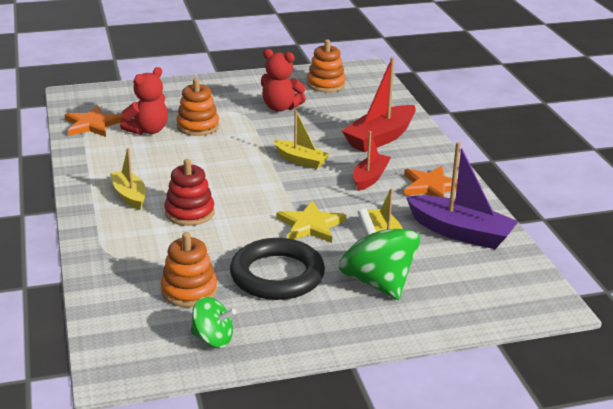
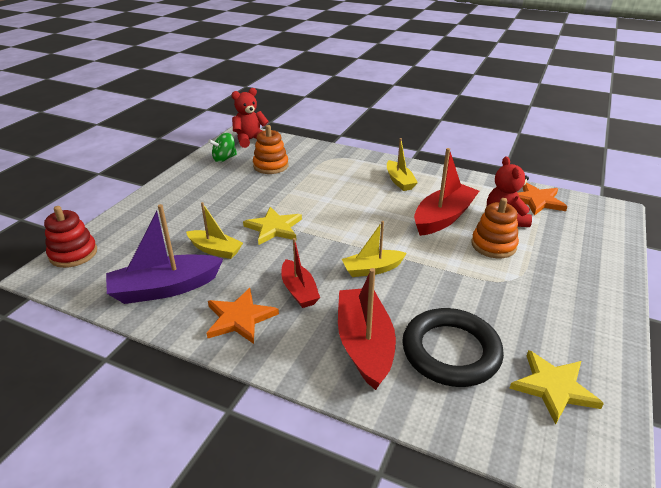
camera: 130 degrees right, 5 degrees up
yellow boat [110,148,146,210] -> yellow boat turned 60 degrees clockwise [387,138,418,191]
red stacking toy [165,159,215,226] -> red stacking toy moved to [44,206,97,268]
black ring [230,238,325,300] -> black ring moved to [402,308,504,387]
red teddy bear [261,49,306,112] -> red teddy bear moved to [232,88,269,148]
orange stacking toy [307,39,346,92] -> yellow star [509,350,604,424]
green spinning top [339,208,420,300] -> none
none -> red boat [414,148,479,236]

